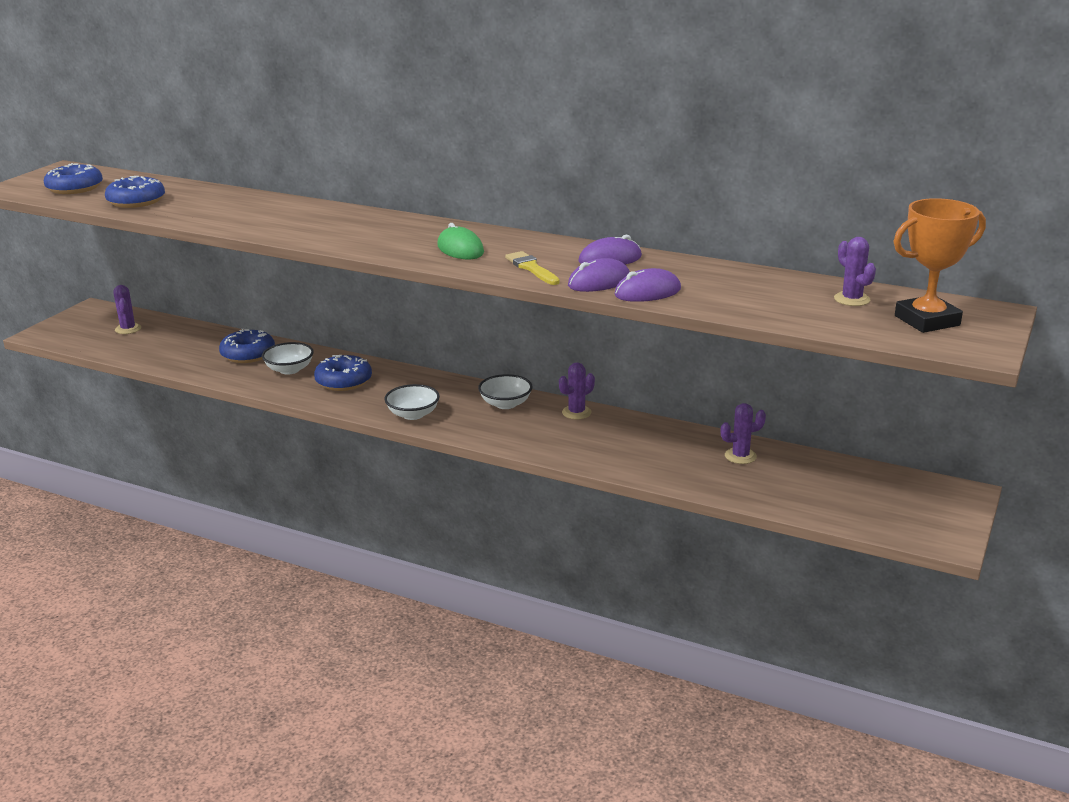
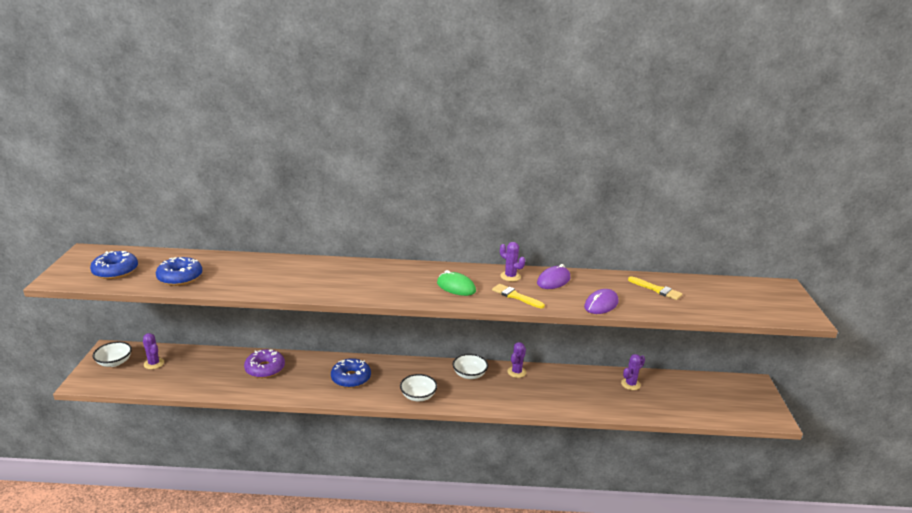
camera: 25 degrees left, 0 degrees up
blue donut [219,329,275,363] -> purple donut [244,349,285,378]
white bowl [262,342,314,375] -> white bowl moved to [93,342,132,367]
purple mouse [568,258,630,292] -> none
purple cactus [834,237,876,306] -> purple cactus moved to [500,242,525,282]
orange trophy [894,198,986,333] -> none
none -> yellow brush [628,276,683,300]

